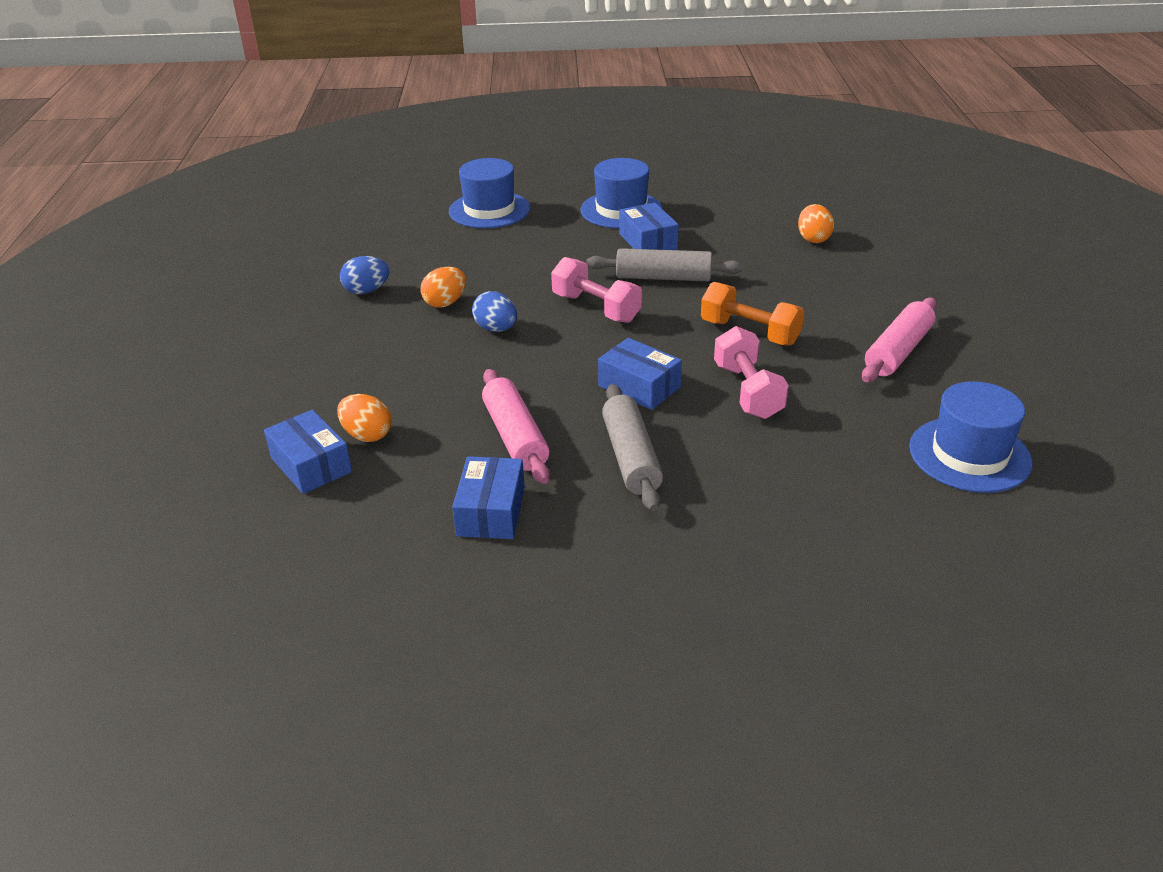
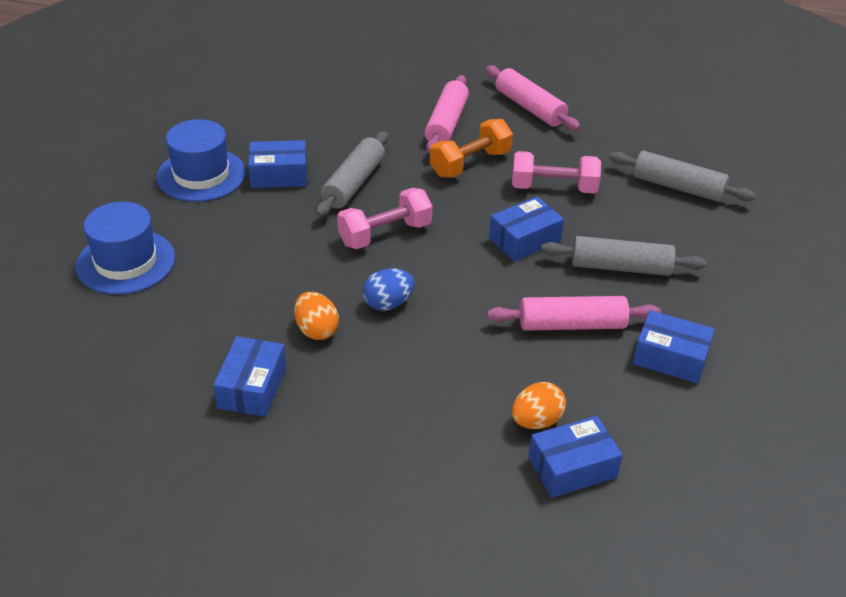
camera: 75 degrees left, 5 degrees up
blue egg [340,256,390,294] -> blue box [213,336,286,417]
orange egg [798,204,834,243] -> none
blue hat [909,381,1033,493] -> none
none -> pink rolling pin [425,75,469,154]
none -> grey rolling pin [609,151,756,202]

